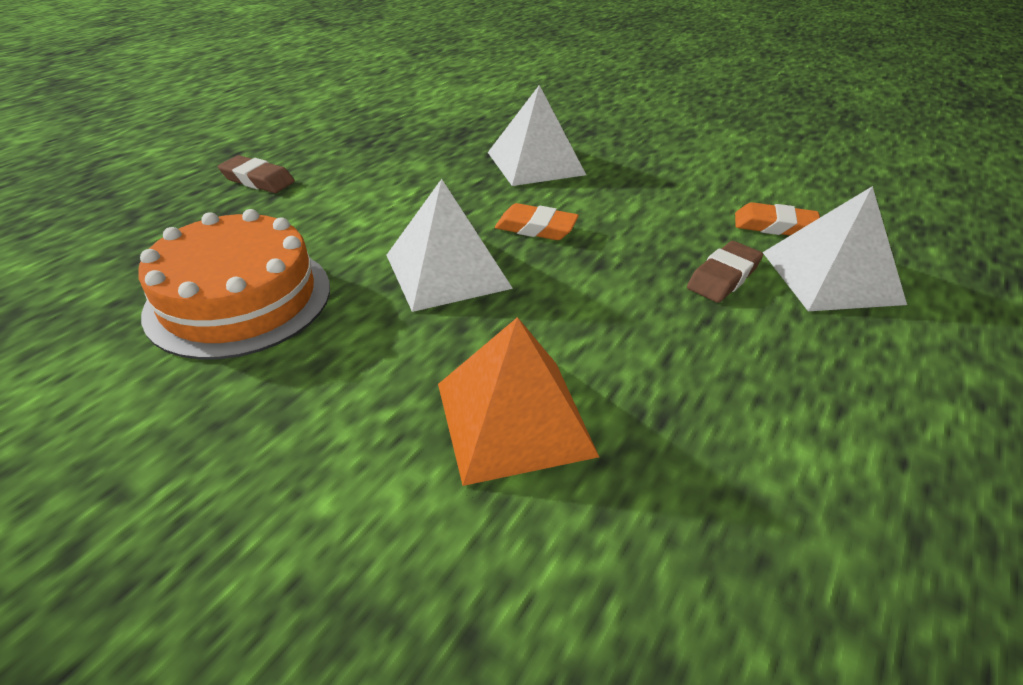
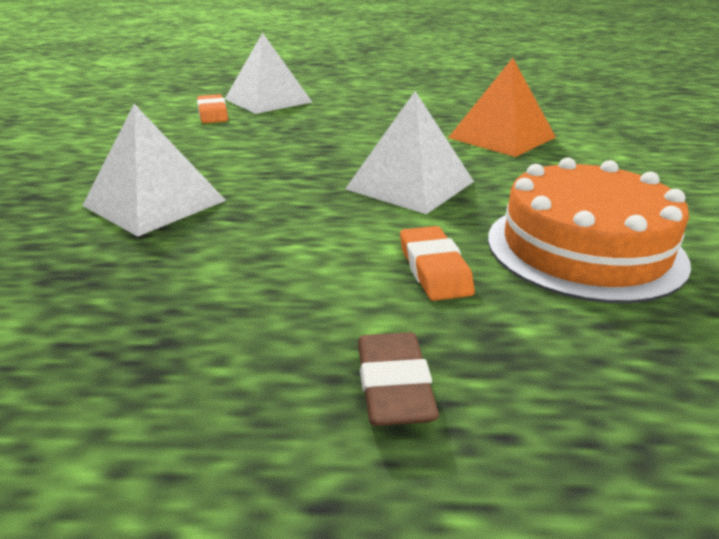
camera: 120 degrees left, 10 degrees down
orange eraser [495,203,579,240] -> orange eraser moved to [400,226,475,301]
brown eraser [687,241,763,303] -> none

